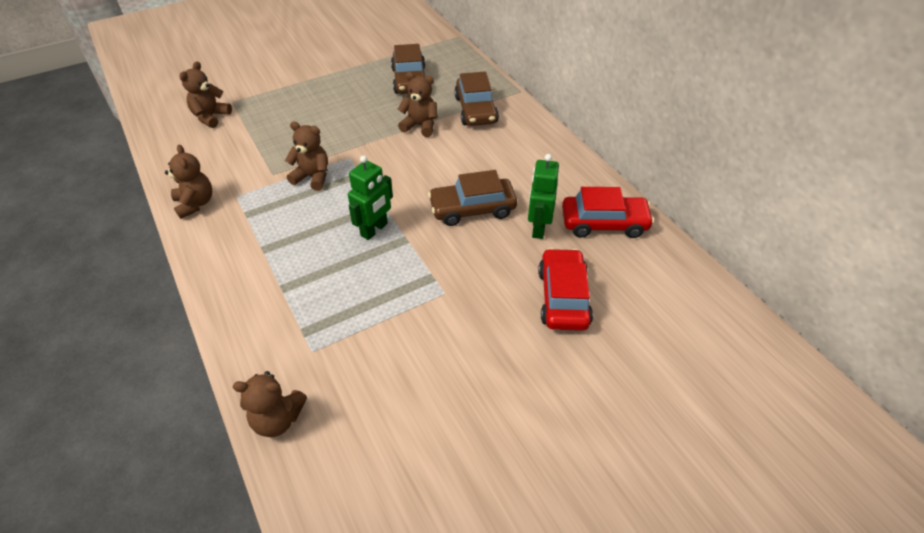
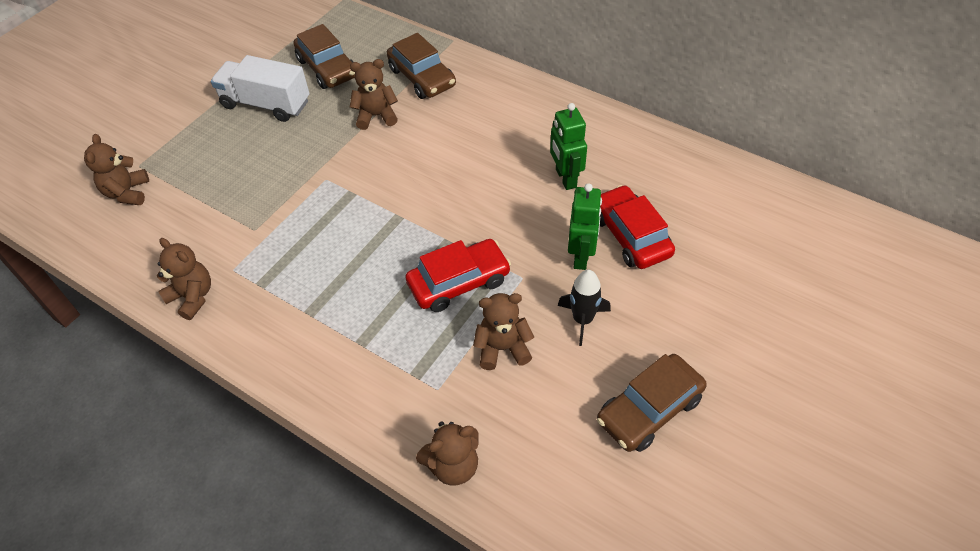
camera: 25 degrees left, 5 degrees up
brown teddy bear [285,121,328,191] -> brown teddy bear moved to [473,293,534,370]
green robot [348,155,393,240] -> green robot moved to [568,183,602,270]
brown car [428,170,517,226] -> brown car moved to [597,354,707,452]
red car [562,187,654,238] -> red car moved to [405,239,511,312]
none -> white truck [211,55,310,122]
none -> black rocket [558,270,611,346]

